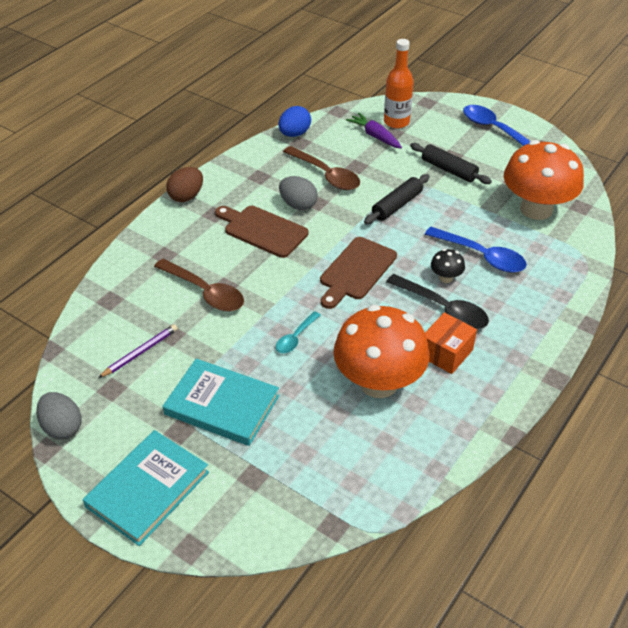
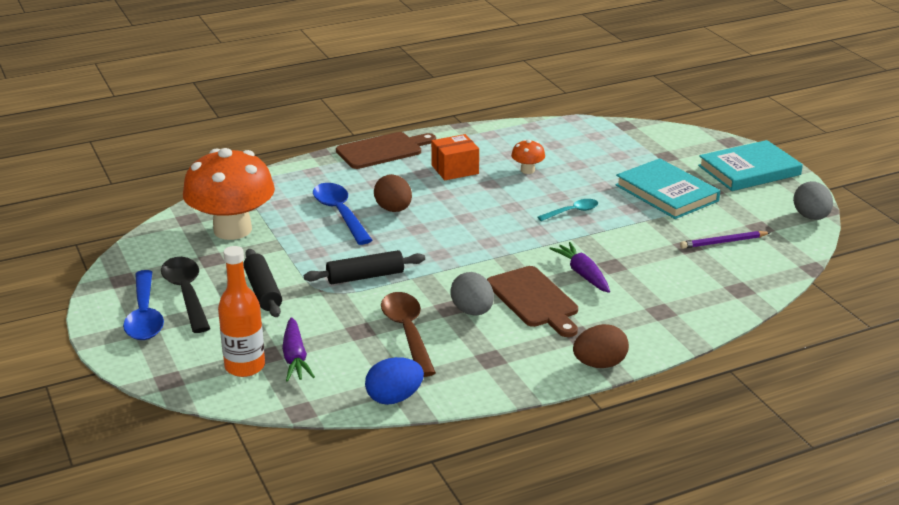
camera: 150 degrees left, 15 degrees down
brown spoon [154,259,244,311] -> none
brown cutting board [320,237,397,309] -> brown cutting board moved to [336,132,436,169]
orange mushroom [333,305,430,398] -> orange mushroom [511,139,545,174], size x0.41
black spoon [386,274,489,329] -> black spoon moved to [161,257,210,333]
black mushroom [431,249,465,283] -> brown egg [374,174,412,212]
none -> purple carrot [549,242,610,293]

